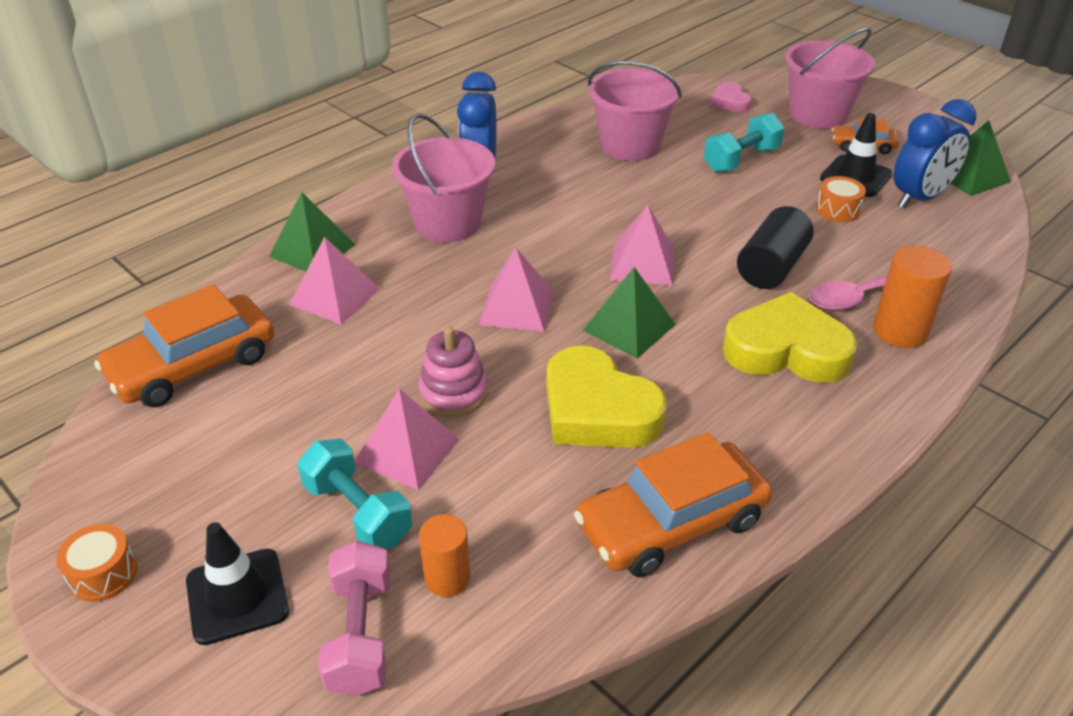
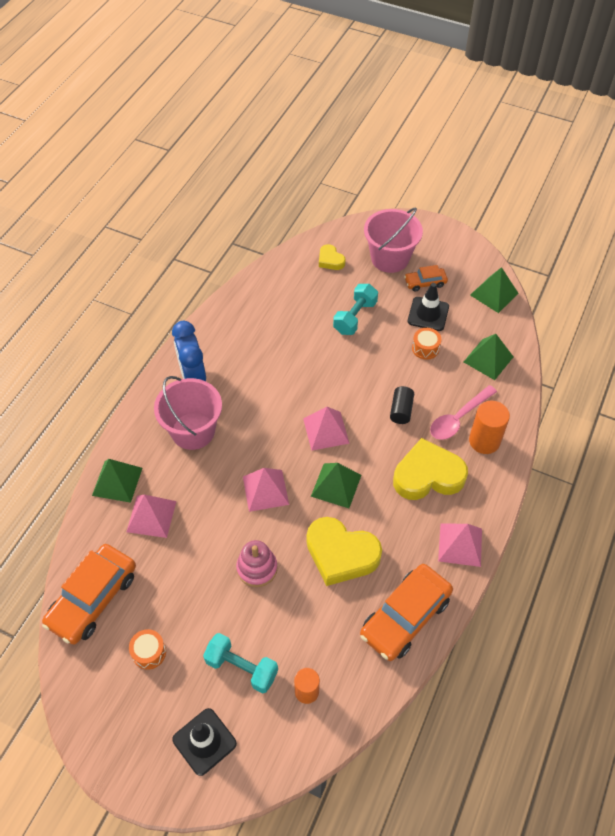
camera: 20 degrees left, 15 degrees up
orange drum [56,524,137,602] -> orange drum moved to [129,629,166,670]
pink dumbbell [318,541,390,697] -> none
pink pyramid [354,389,460,490] -> pink pyramid moved to [438,523,482,567]
pink bucket [588,61,682,161] -> none
pink heart [710,82,752,113] -> yellow heart [319,244,345,270]
black cylinder [737,206,814,289] -> black cylinder [390,386,414,424], size x0.66
blue clock [894,99,976,208] -> none
none -> green pyramid [464,334,513,380]

